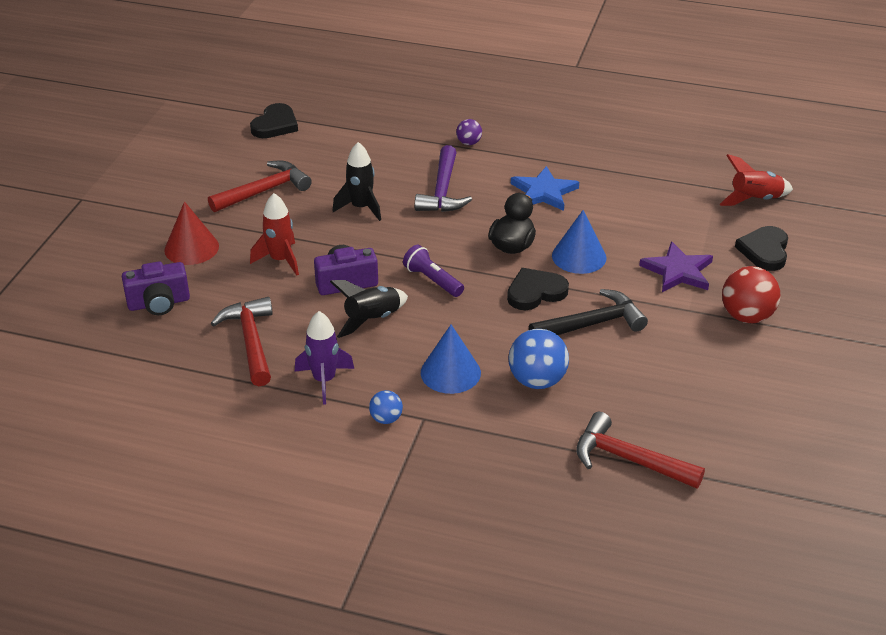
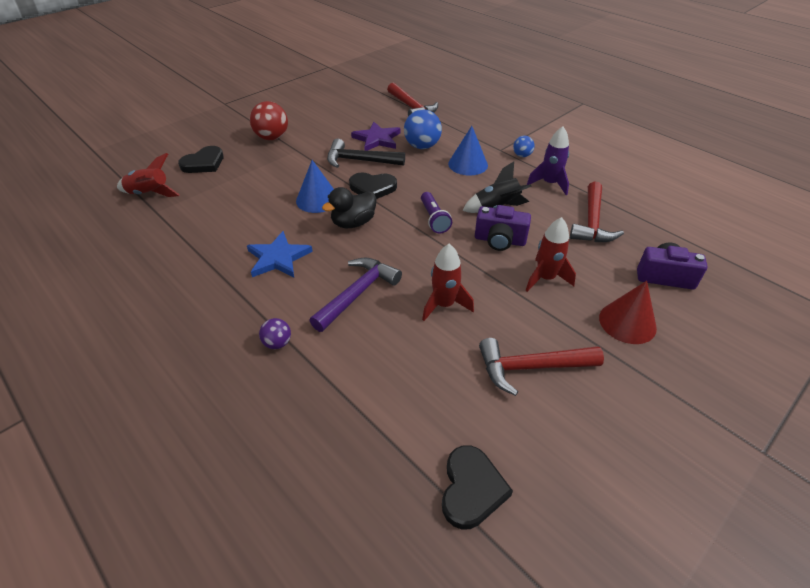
camera: 150 degrees left, 5 degrees up
black heart [250,103,298,138] -> black heart turned 135 degrees clockwise [442,445,513,529]
black rocket [333,142,381,221] -> red rocket [422,244,474,321]
purple star [639,241,713,292] -> purple star moved to [351,122,400,151]

